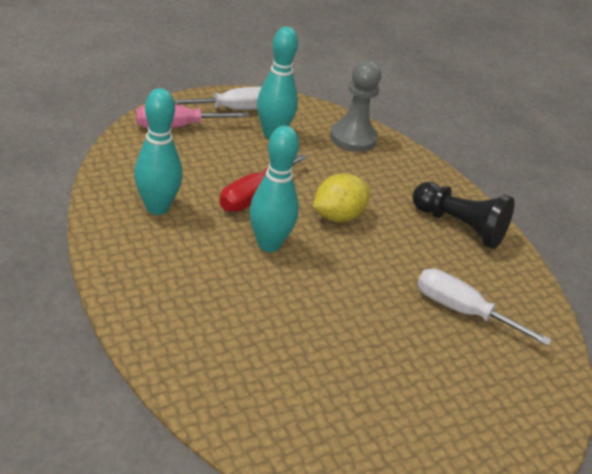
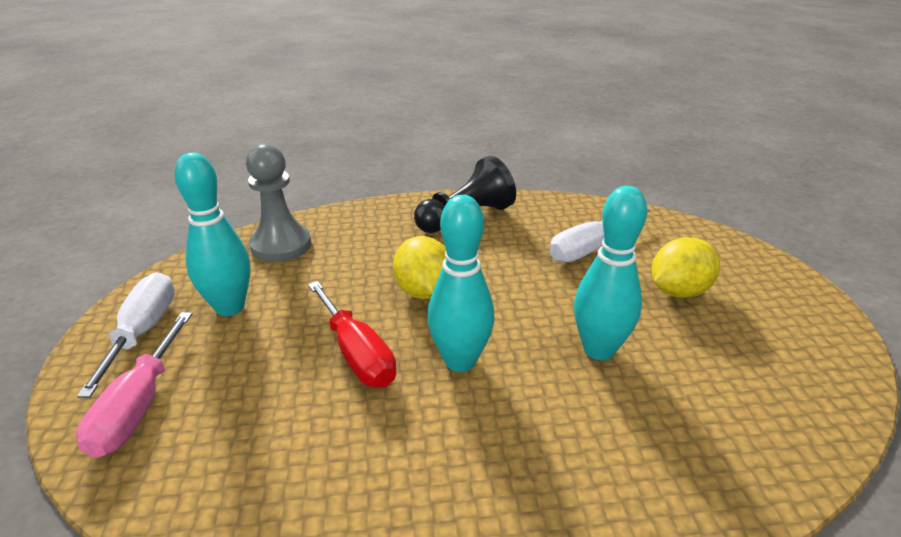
camera: 65 degrees left, 5 degrees down
turquoise bowling pin [134,88,182,215] -> turquoise bowling pin moved to [574,186,647,360]
none -> yellow lemon [652,237,720,298]

